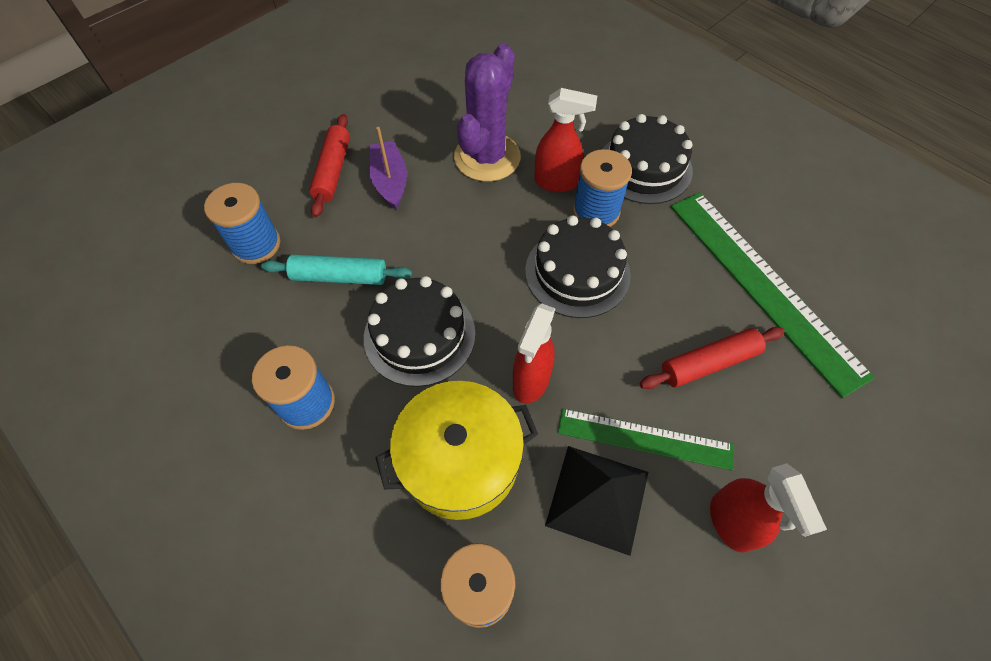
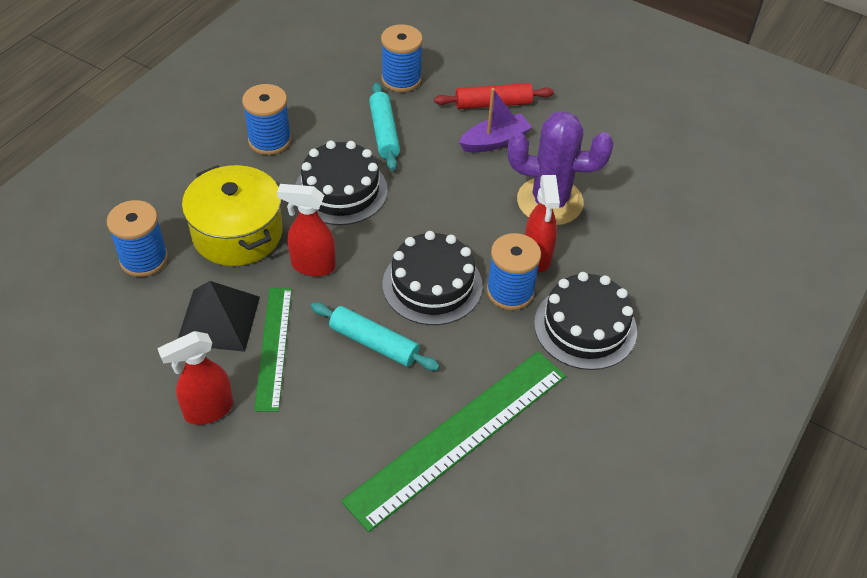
camera: 75 degrees right, 10 degrees down
red rolling pin [640,327,785,389] -> none
none -> turquoise rolling pin [311,302,440,371]

